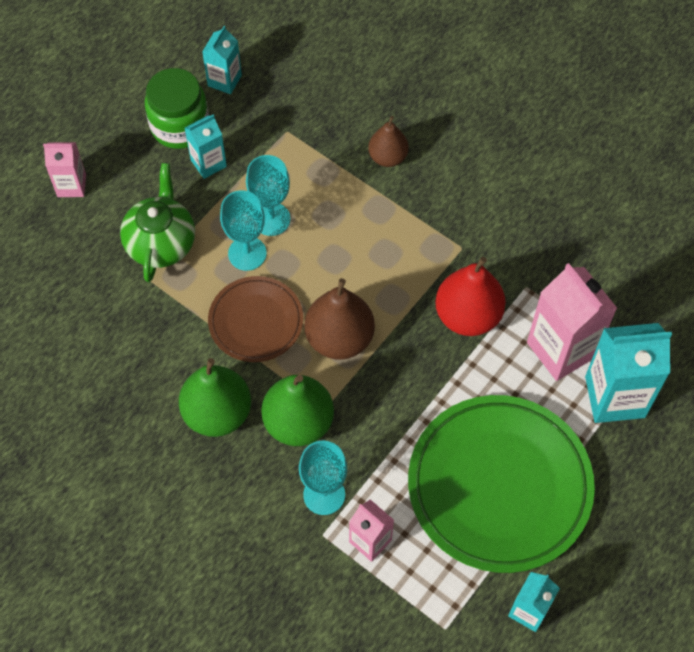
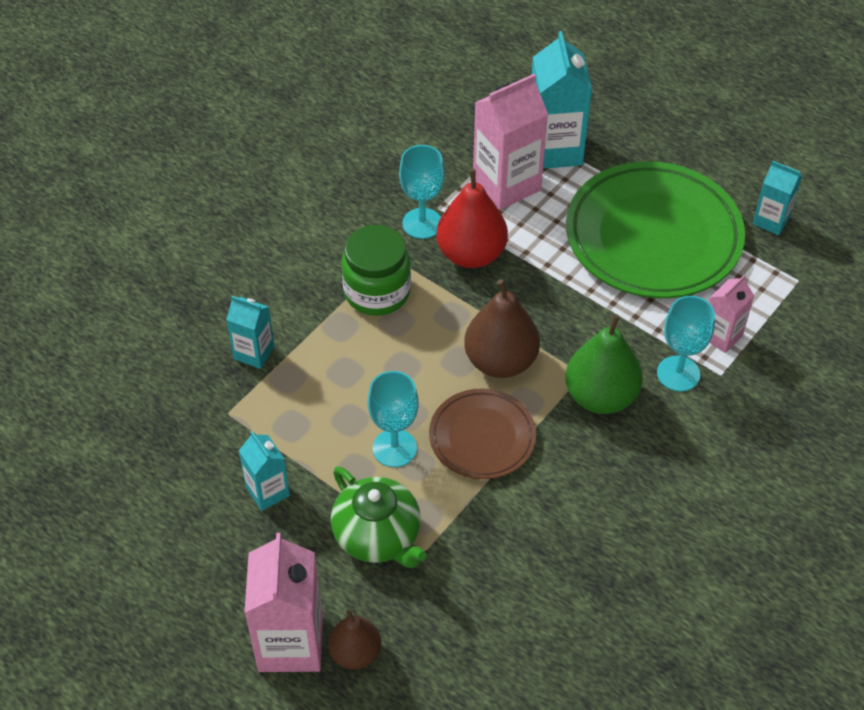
camera: 90 degrees left, 10 degrees down
pink carton [43,142,86,197] -> pink carton [244,533,323,672], size x1.77
green teapot [120,163,195,282] -> green teapot turned 135 degrees counterclockwise [331,466,427,568]
green jar [145,68,209,149] -> green jar moved to [341,225,411,316]
green pear [179,358,251,437] -> none
turquoise carton [202,26,242,94] -> turquoise carton moved to [226,296,274,369]
turquoise goblet [246,155,291,236] -> turquoise goblet moved to [399,145,445,239]
brown pear [368,116,409,167] -> brown pear moved to [328,610,381,670]

